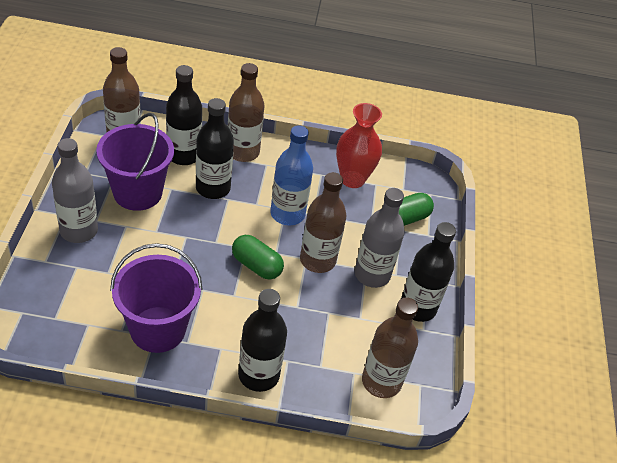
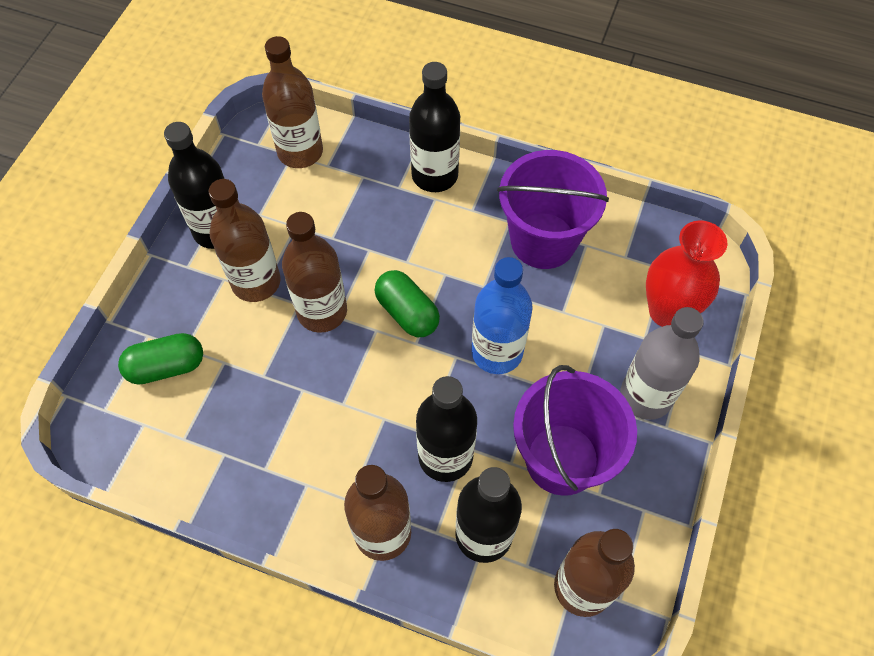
camera: 160 degrees left, 15 degrees up
blue bottle [271,125,313,225] -> blue bottle moved to [471,257,533,374]
red vase [336,103,382,188] -> red vase moved to [646,220,728,327]
grey bottle [355,188,405,288] -> brown bottle [209,179,281,302]

